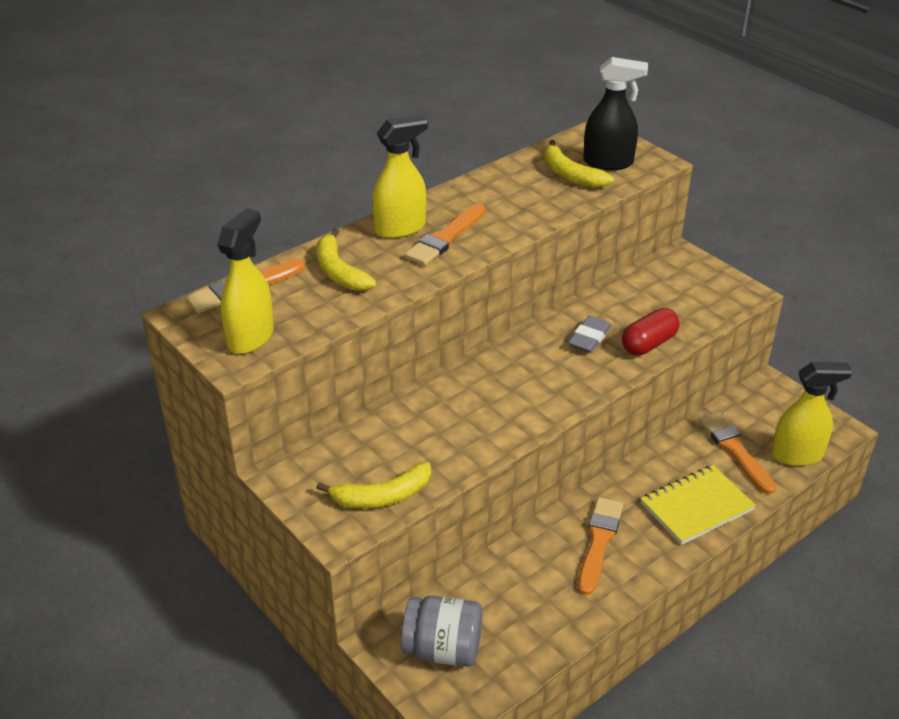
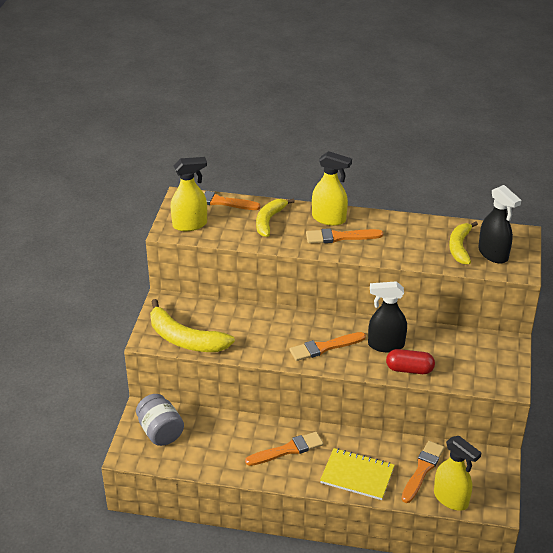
camera: 50 degrees right, 0 degrees up
yellow banana [316,462,431,508] -> yellow banana [150,299,235,352], size x1.53
grey eraser [568,316,612,353] -> black spray bottle [368,281,407,352]
none -> orange brush [290,332,366,361]

